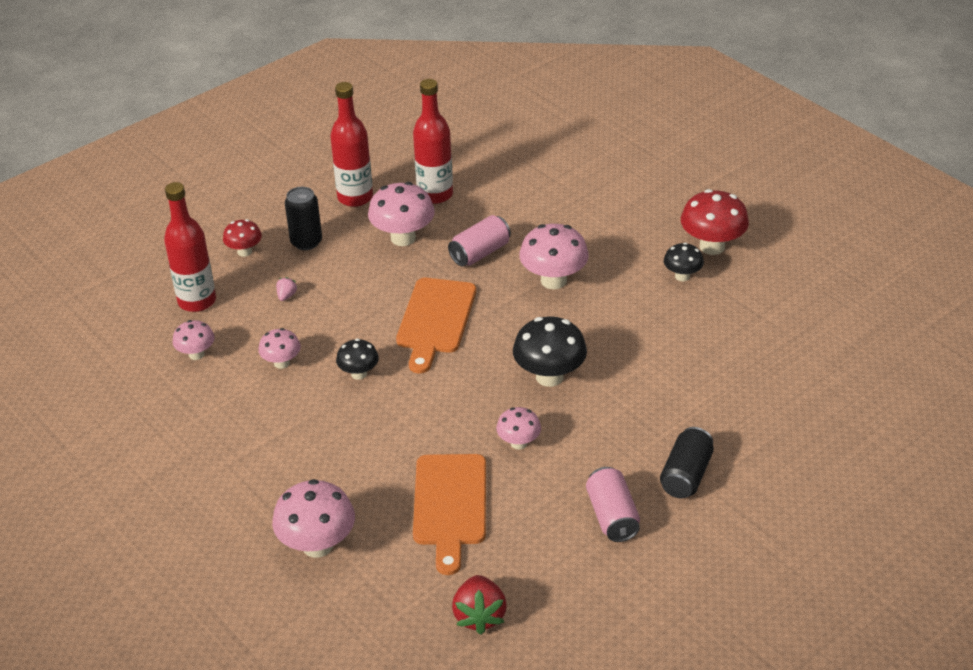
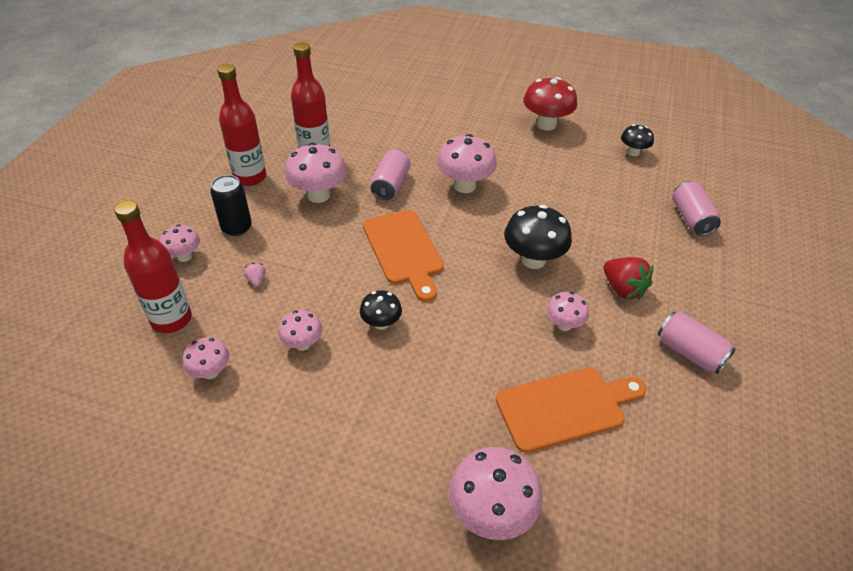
camera: 35 degrees left, 5 degrees up
red mushroom [223,219,262,257] -> pink mushroom [160,225,200,262]
orange cutting board [413,454,486,575] -> orange cutting board turned 75 degrees counterclockwise [496,368,646,453]
red strawberry [452,575,507,634] -> red strawberry moved to [603,257,653,300]
black can [660,427,714,498] -> none
black mushroom [664,242,704,281] -> black mushroom moved to [621,124,654,156]
none -> pink can [672,181,721,236]

